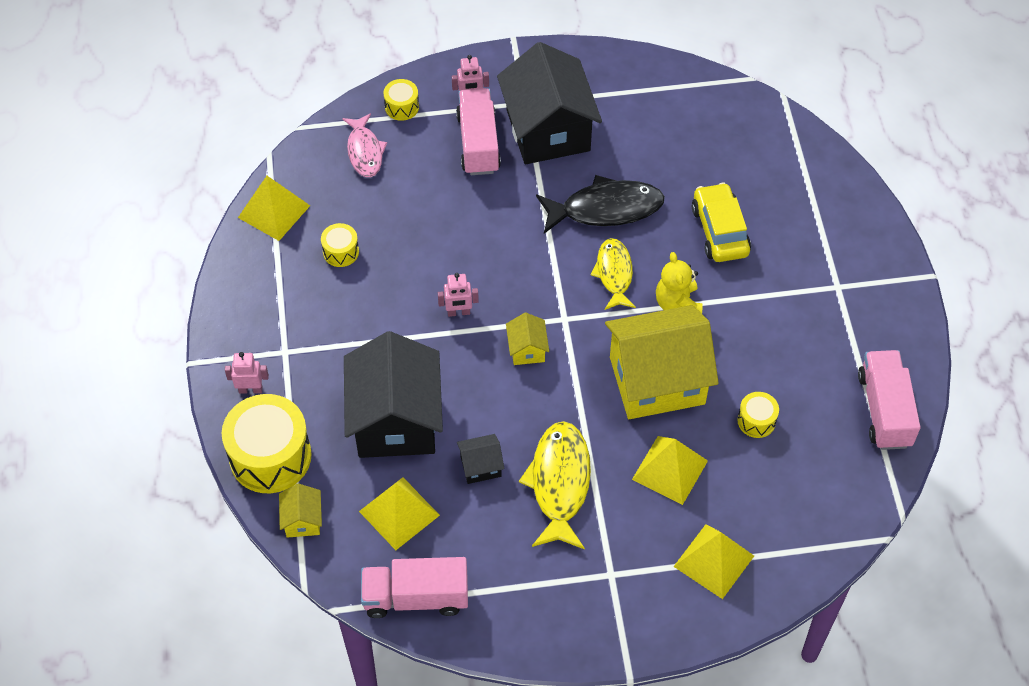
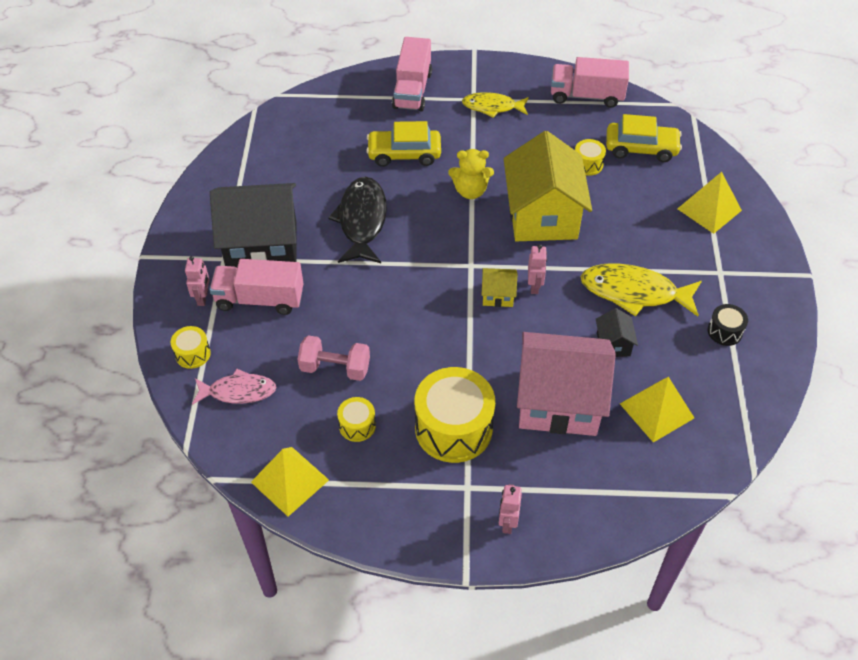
camera: 80 degrees left, 5 degrees down
yellow drum [221,394,312,493] -> yellow drum moved to [415,367,495,463]
yellow house [279,484,322,538] -> none
black house [344,331,443,458] -> pink house [517,332,616,436]
pink truck [361,557,468,618] -> pink truck moved to [392,37,432,111]
pink robot [438,273,479,317] -> pink robot moved to [528,244,547,294]
yellow fish [590,238,636,310] -> yellow fish moved to [462,92,529,118]
yellow pyramid [632,436,708,505] -> none
none -> pink dumbbell [297,335,370,381]
none -> yellow car [606,114,682,162]
none -> black drum [708,304,748,346]

